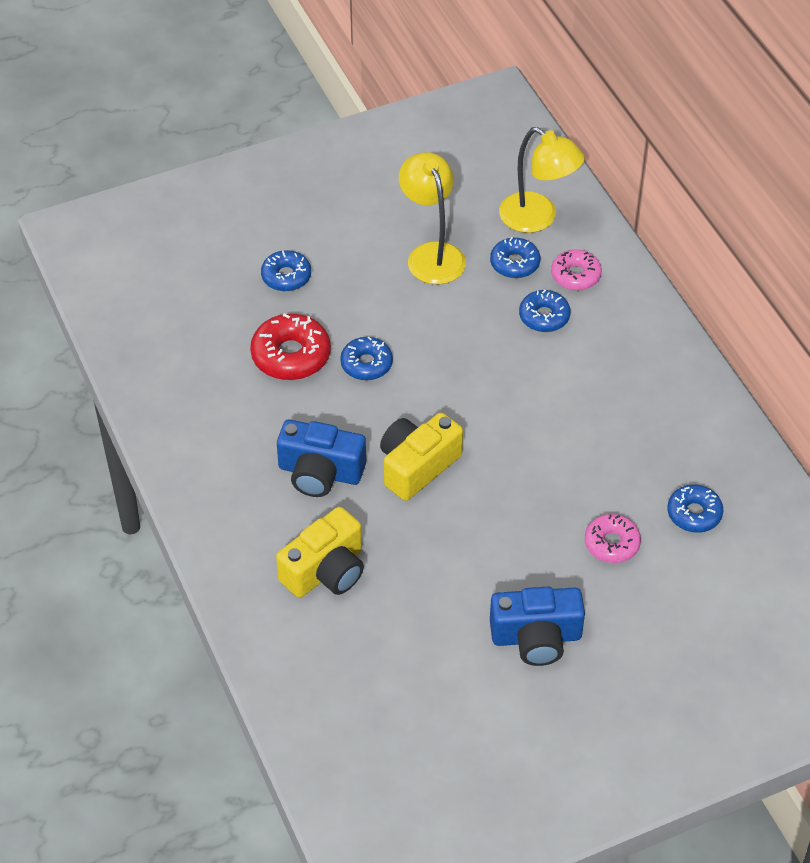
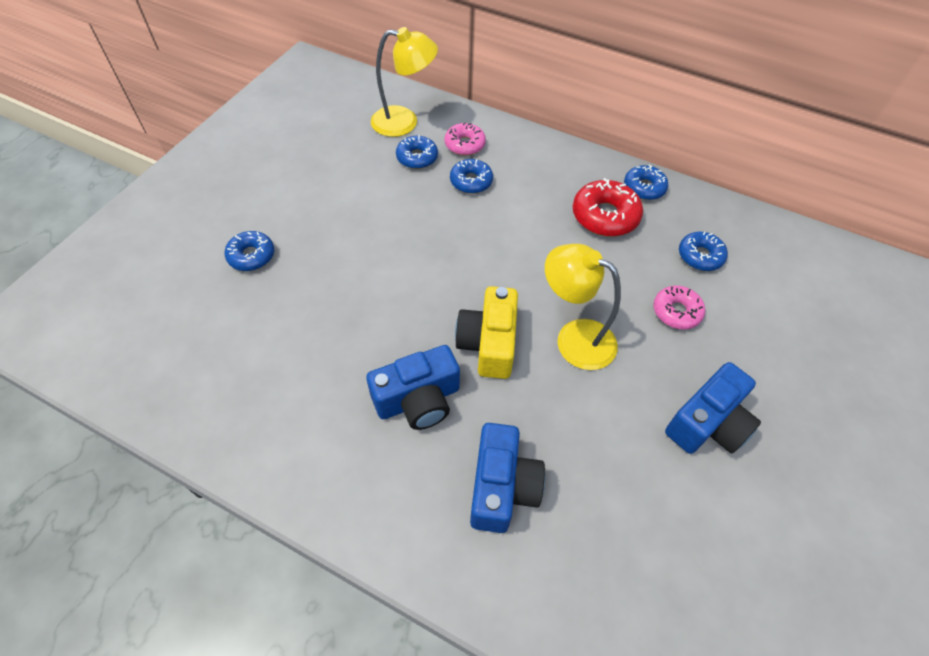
camera: 40 degrees left, 5 degrees up
red donut [250,314,331,380] -> red donut moved to [573,178,643,237]
yellow camera [276,507,364,598] -> blue camera [470,423,545,533]
blue donut [340,337,393,380] -> blue donut moved to [624,165,668,200]
yellow lamp [399,152,466,285] -> yellow lamp moved to [545,244,621,370]

